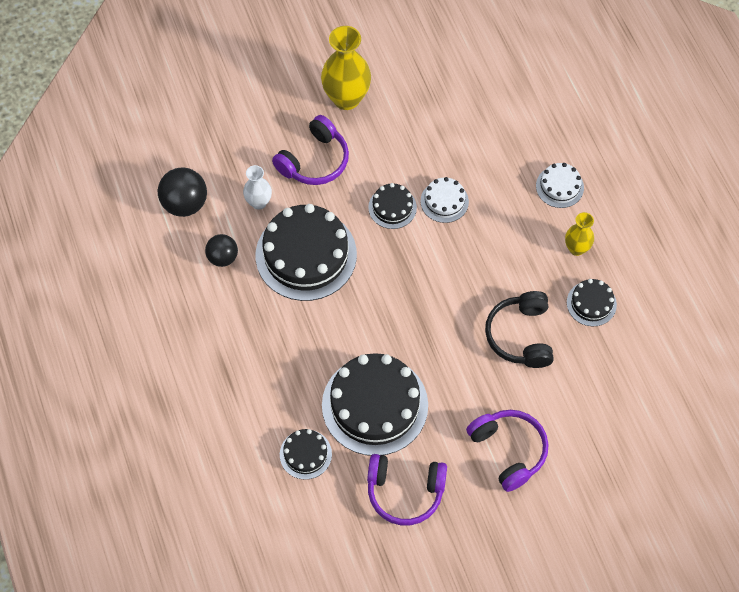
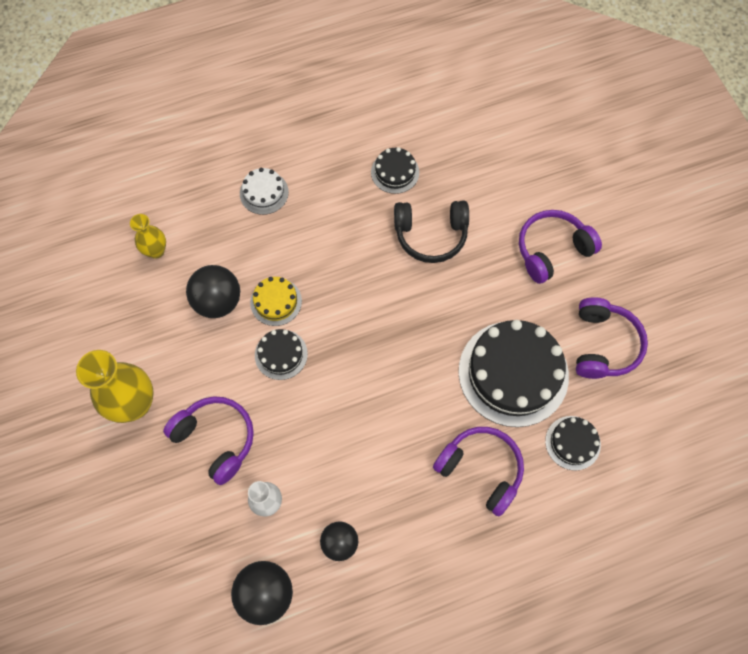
camera: 90 degrees left, 5 degrees up
black cake [256,204,357,301] -> none
white cake [421,177,469,223] -> yellow cake [250,277,302,326]
yellow vase [565,212,594,256] -> yellow vase moved to [130,214,166,259]
none -> black ball [186,265,240,318]
none -> purple headphones [433,427,524,516]

